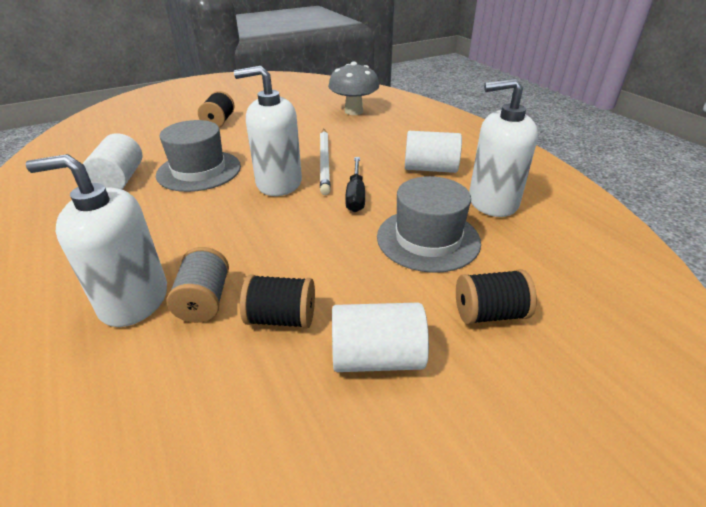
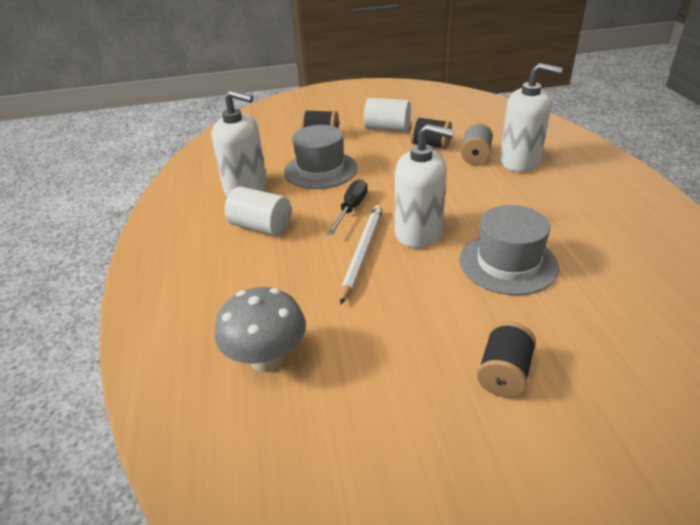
camera: 160 degrees left, 0 degrees up
white cylinder [83,133,143,189] -> none

